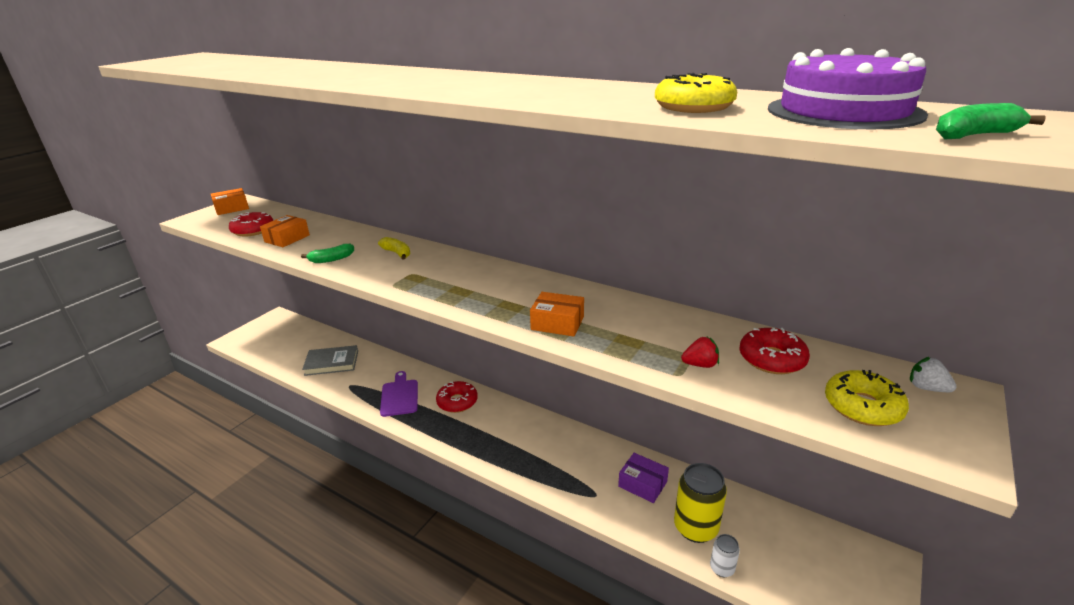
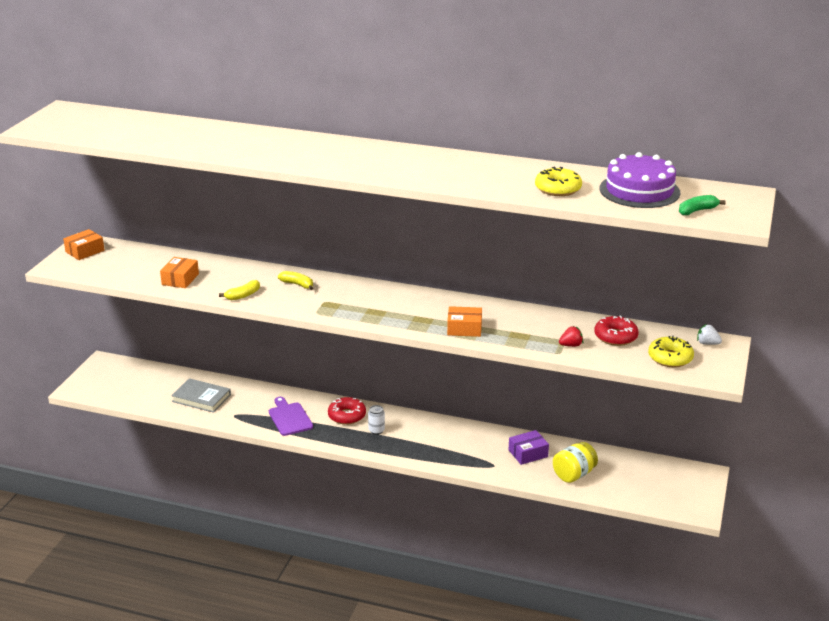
camera: 15 degrees left, 0 degrees up
red donut [229,212,273,236] -> none
green banana [301,244,354,263] -> yellow banana [219,280,260,300]
grey book [302,345,358,376] -> grey book turned 45 degrees clockwise [171,378,231,413]
purple box [618,453,669,503] -> purple box turned 45 degrees counterclockwise [509,430,549,465]
yellow can [674,463,727,543] -> yellow jar [553,442,598,483]
white can [710,534,740,577] -> white can moved to [368,405,385,435]

